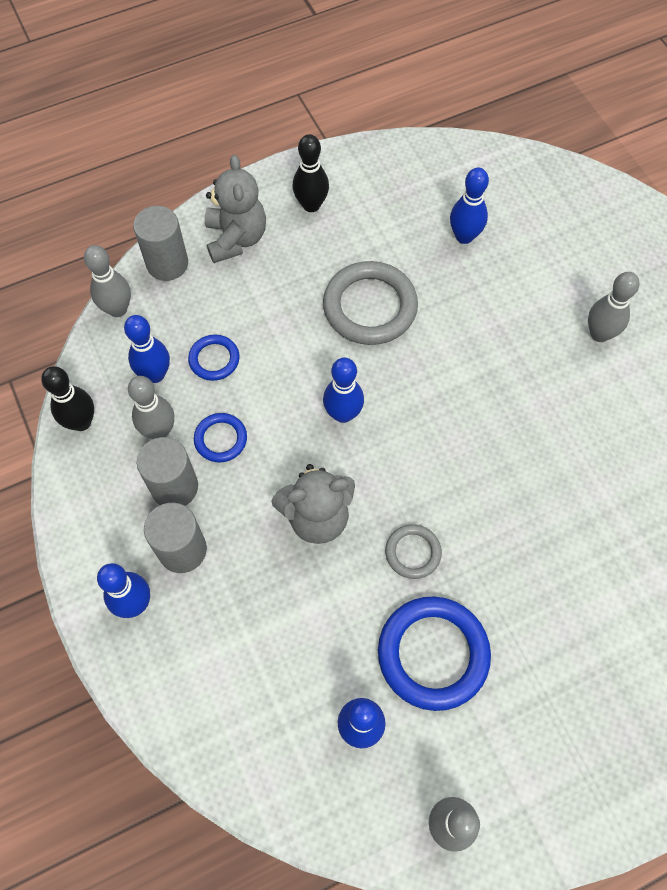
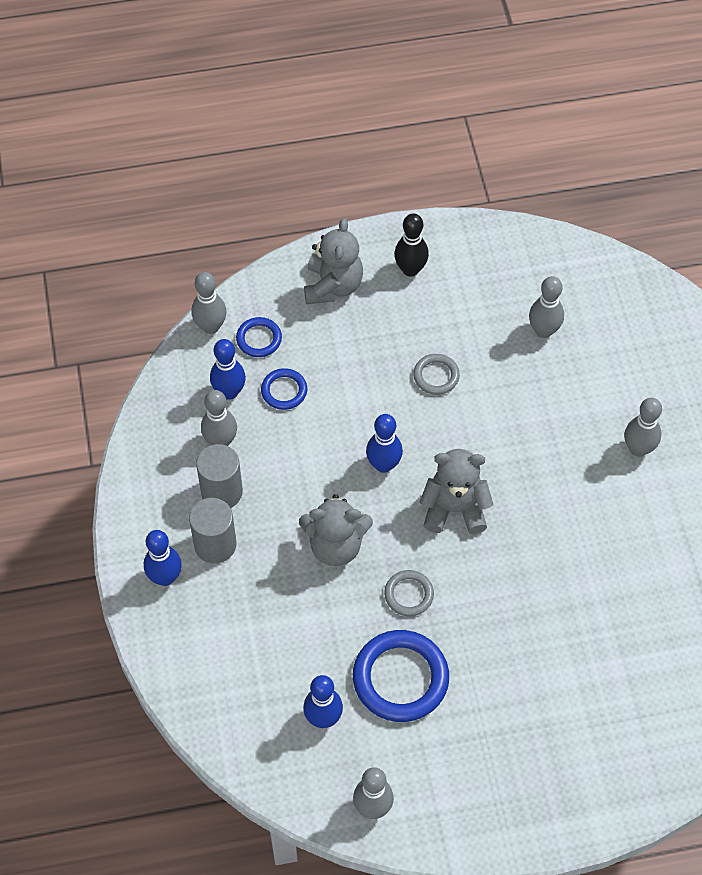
camera: 15 degrees right, 5 degrees down
black bowling pin [41,366,94,431] -> none
grey cylinder [133,206,188,281] -> none
blue ring [194,413,247,462] -> blue ring moved to [236,317,282,357]
grey ring [323,261,418,345] -> grey ring [413,354,460,395], size x0.53
blue bowling pin [450,168,489,244] -> grey bowling pin [529,276,564,338]
none -> grey teddy bear [420,449,493,534]

